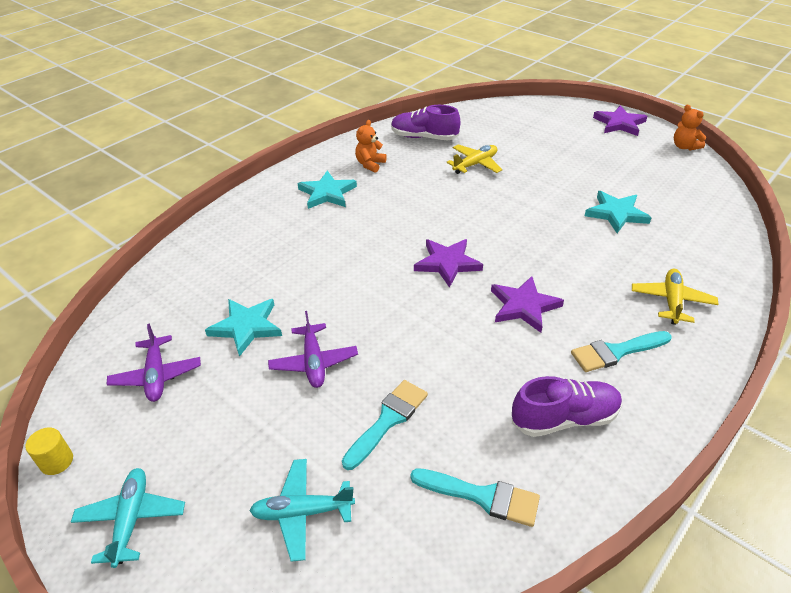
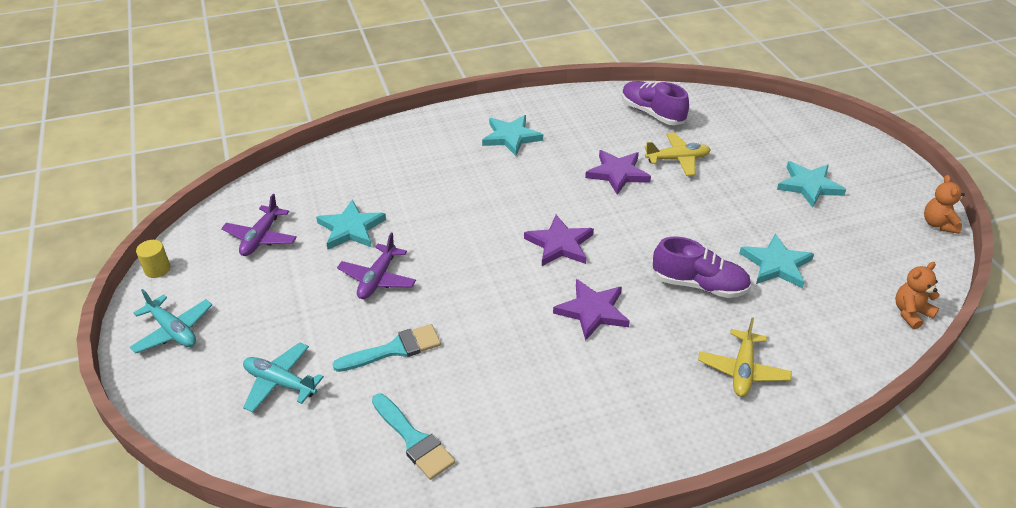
camera: 30 degrees right, 0 degrees up
turquoise plane [71,468,185,568] -> turquoise plane turned 105 degrees clockwise [130,289,212,353]
orange teddy bear [355,120,387,173] -> orange teddy bear moved to [895,262,940,329]
purple shoe [512,376,622,437] -> purple shoe moved to [652,237,751,298]
turquoise brush [571,331,672,372] -> none
purple star [593,105,647,136] -> purple star moved to [585,150,651,195]
yellow plane [632,269,718,325] -> yellow plane turned 150 degrees clockwise [698,318,792,397]
none -> turquoise star [777,161,846,208]

